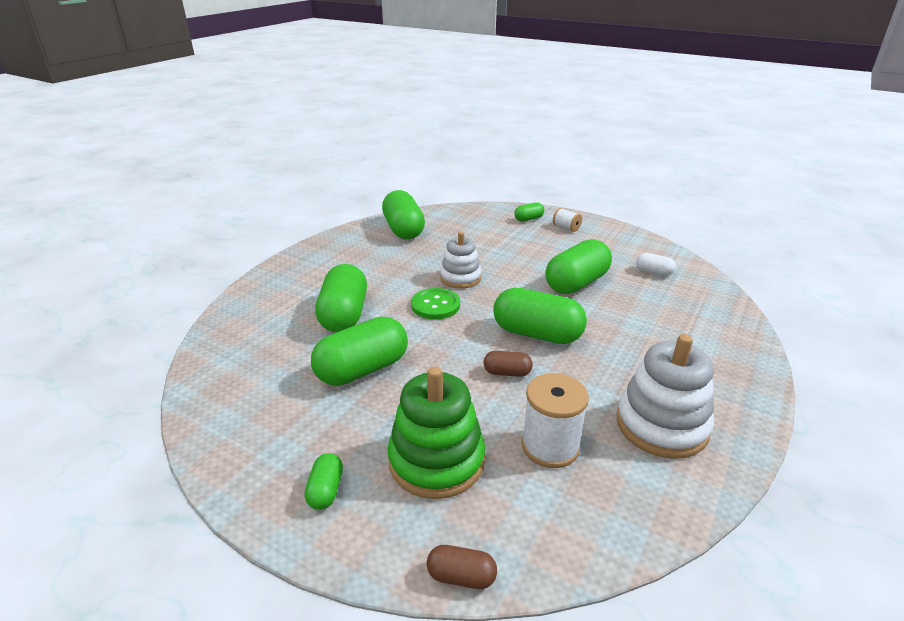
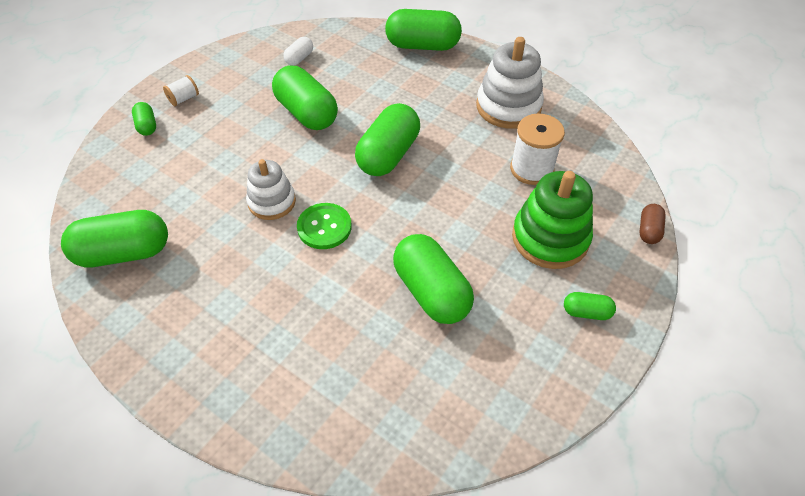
camera: 85 degrees left, 20 degrees up
green capsule [315,264,367,332] -> green capsule moved to [385,9,462,51]
brown capsule [484,351,533,377] -> none

